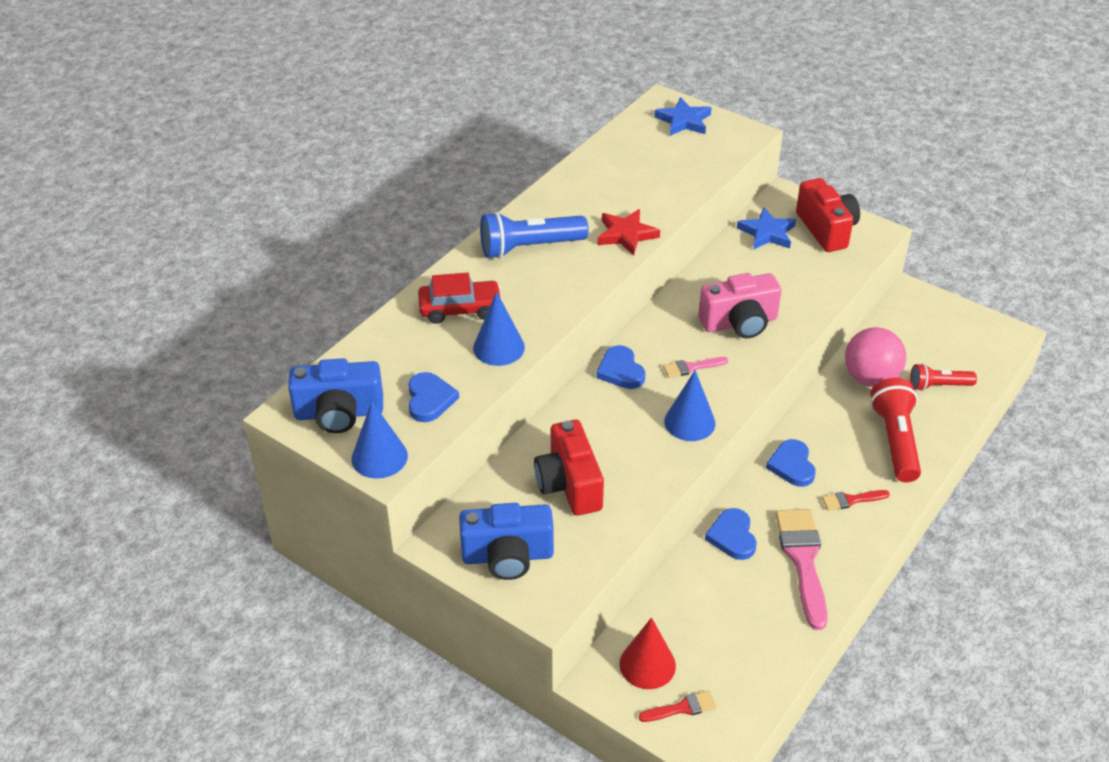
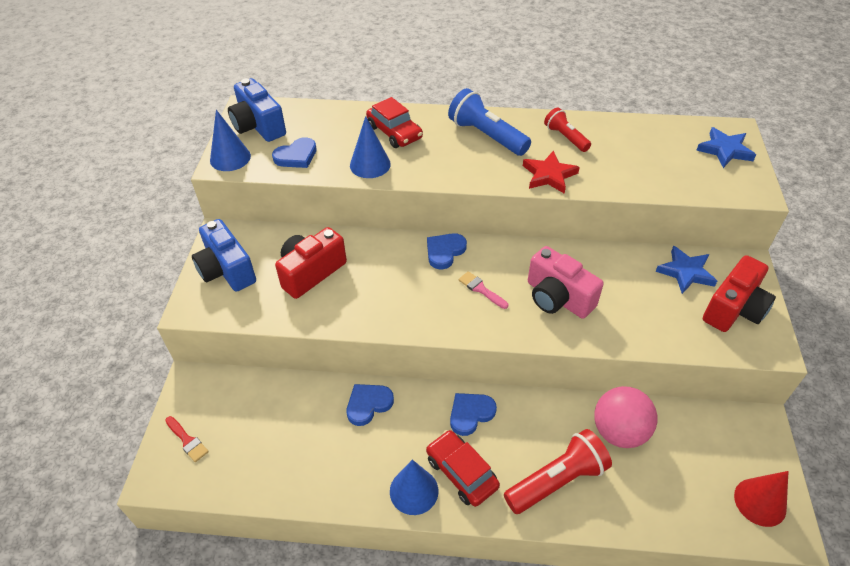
camera: 60 degrees right, 5 degrees up
red cone [620,617,676,689] -> red cone moved to [734,471,789,527]
blue cone [664,370,715,441] -> blue cone moved to [390,460,439,515]
pink brush [775,509,828,630] -> none
red brush [822,490,890,511] -> red car [426,430,500,507]
red flashlight [910,363,977,391] -> red flashlight moved to [544,108,591,152]

